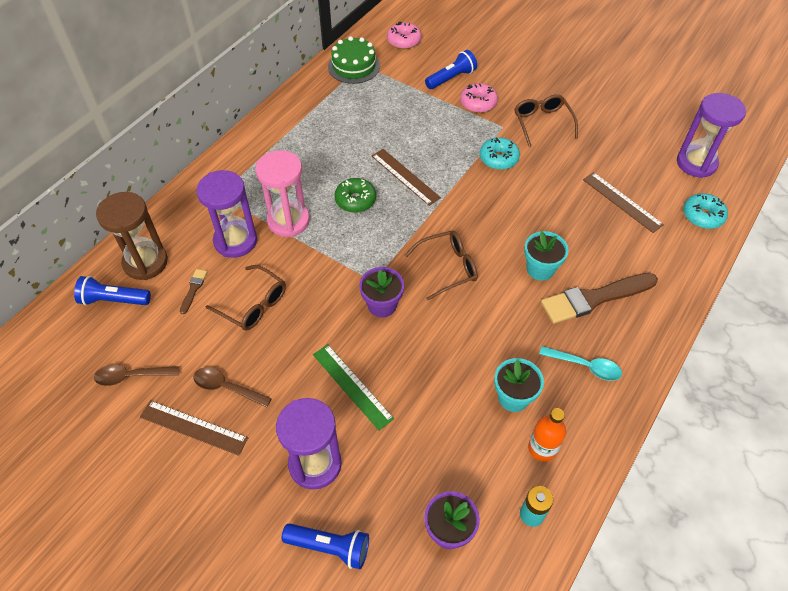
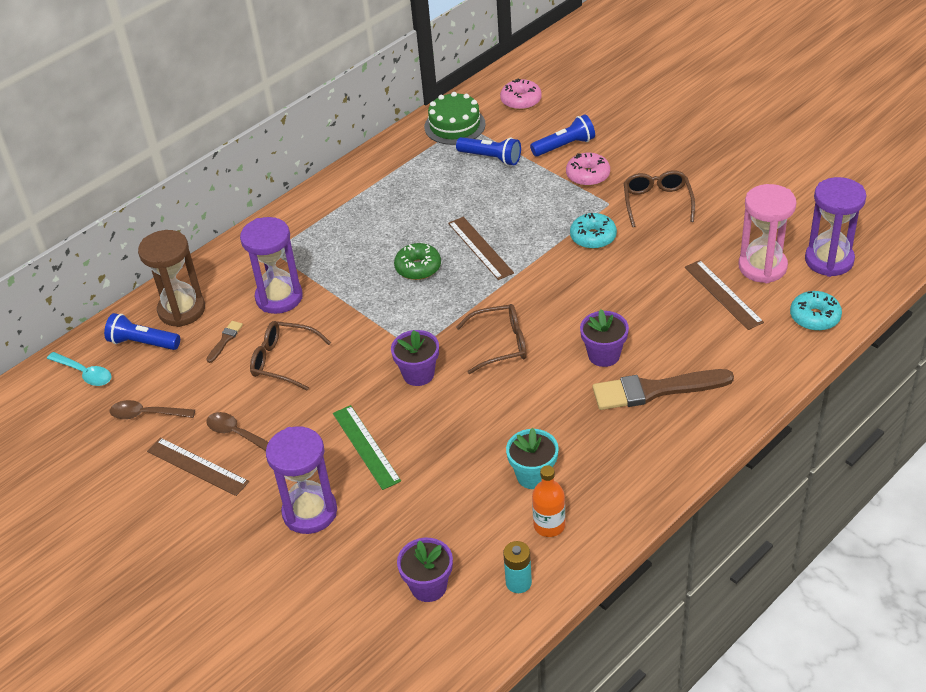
camera: 15 degrees right, 10 degrees down
brown glasses [205,265,286,331] -> brown glasses turned 150 degrees clockwise [250,321,331,390]
pink hourglass [255,150,310,237] -> pink hourglass moved to [738,184,796,283]
blue flashlight [282,523,369,569] -> blue flashlight moved to [456,137,521,166]
turquoise flower pot [524,231,569,281] -> purple flower pot [580,309,629,367]
turquoise spoon [539,346,622,381] -> turquoise spoon moved to [47,352,112,386]

